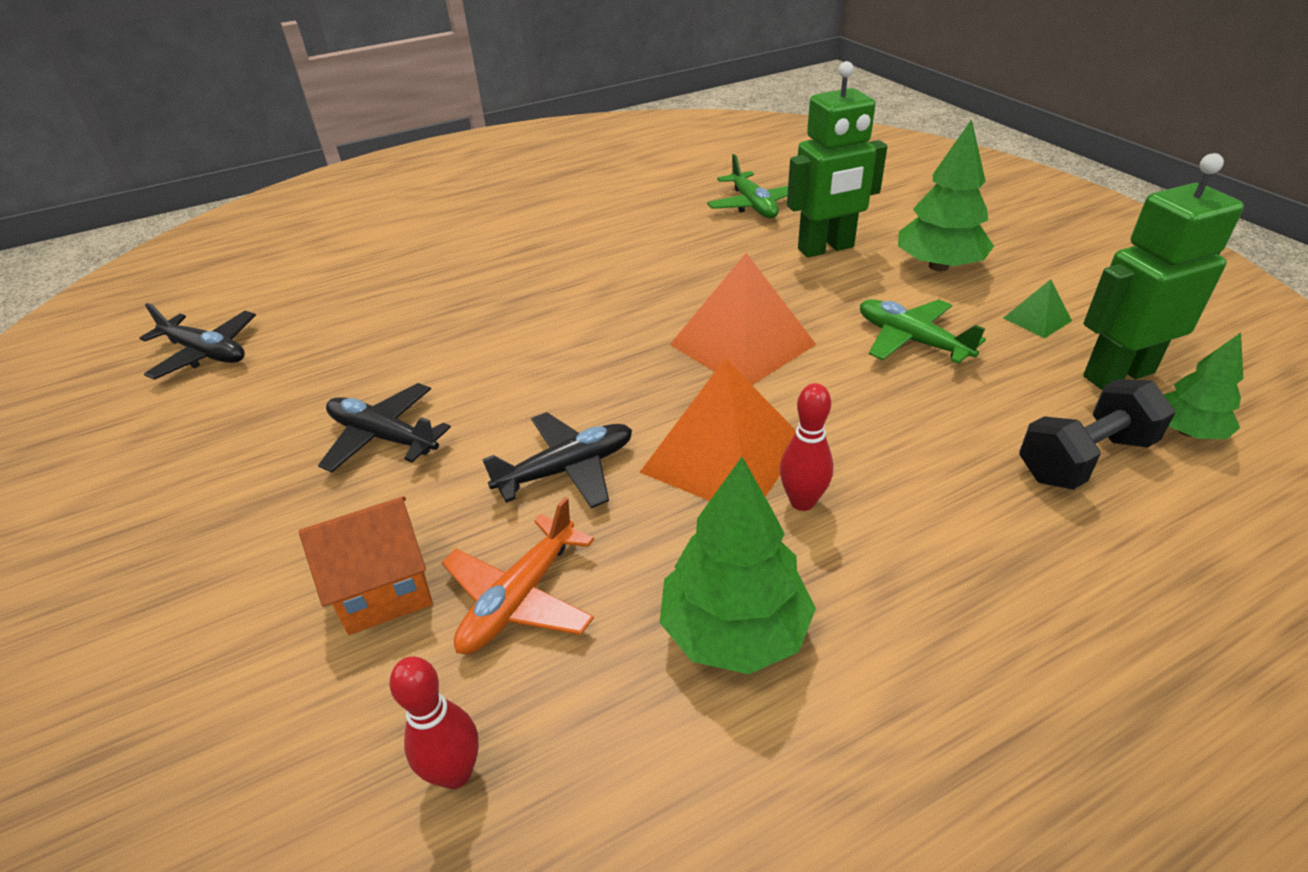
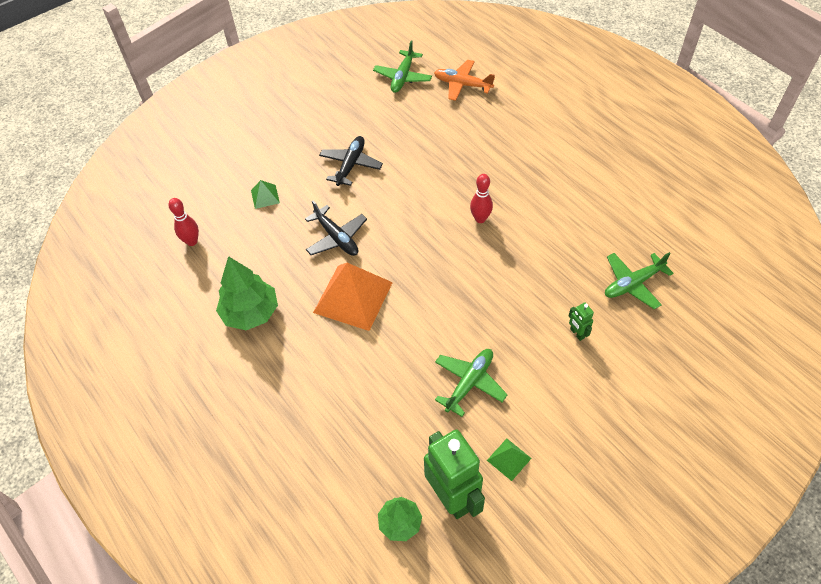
camera: 80 degrees right, 15 degrees up
black plane [140,303,256,380] -> green plane [373,40,432,93]
orange house [299,496,433,635] -> green pyramid [251,180,280,209]
orange plane [441,497,594,654] -> orange plane moved to [434,60,495,101]
orange pyramid [670,253,817,385] -> none
red bowling pin [780,383,833,511] -> red bowling pin moved to [470,174,493,223]
green robot [787,61,887,258] -> green robot [569,302,594,341], size x0.43
green tree [898,119,994,271] -> none
black dumbbell [1019,379,1176,490] -> none

